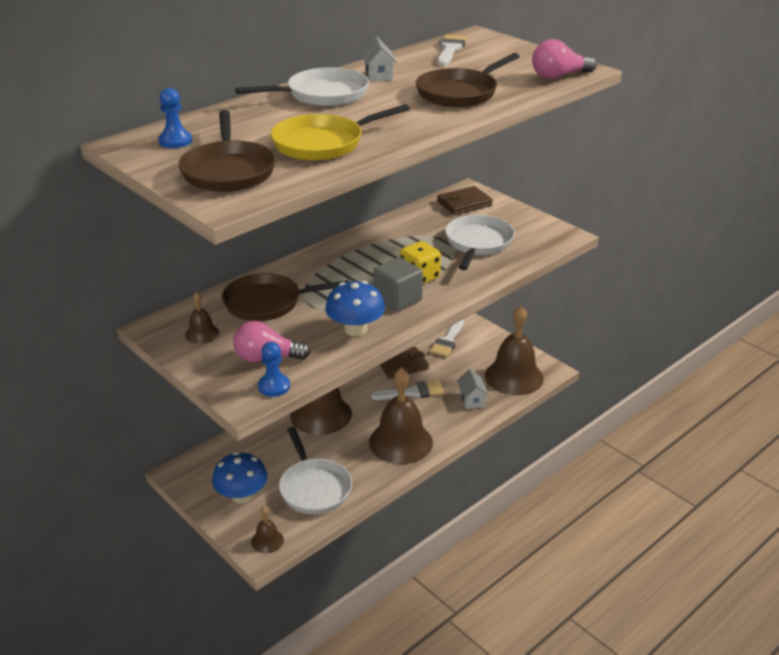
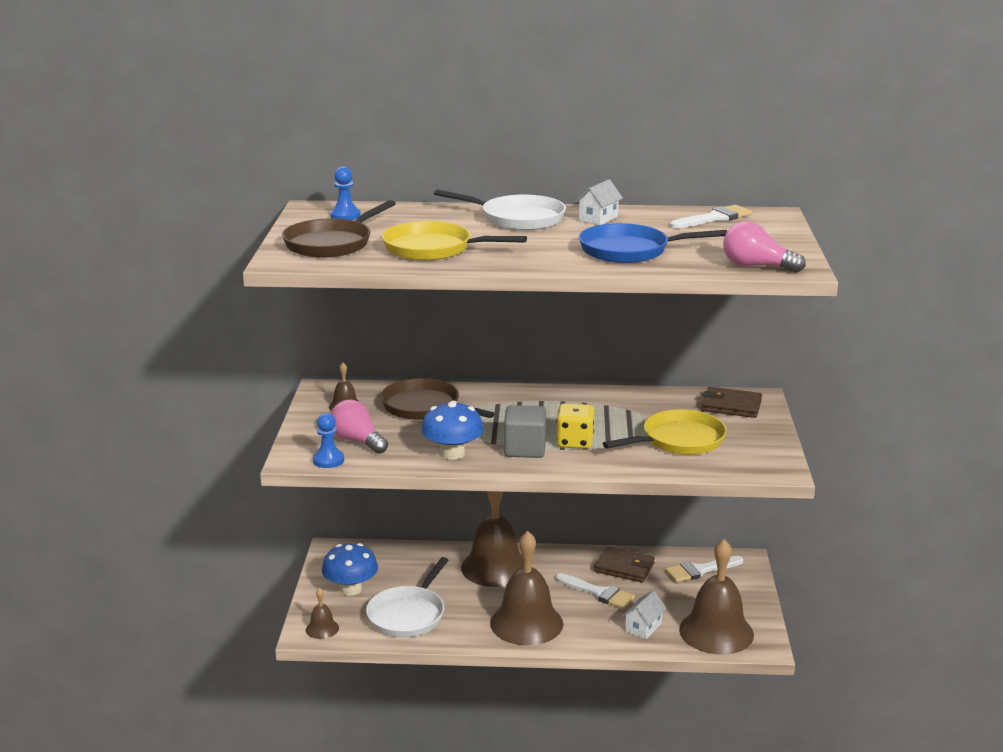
camera: 45 degrees right, 10 degrees down
brown pan [416,53,520,107] -> blue pan [579,223,727,263]
white pan [445,215,515,270] -> yellow pan [603,409,727,455]

